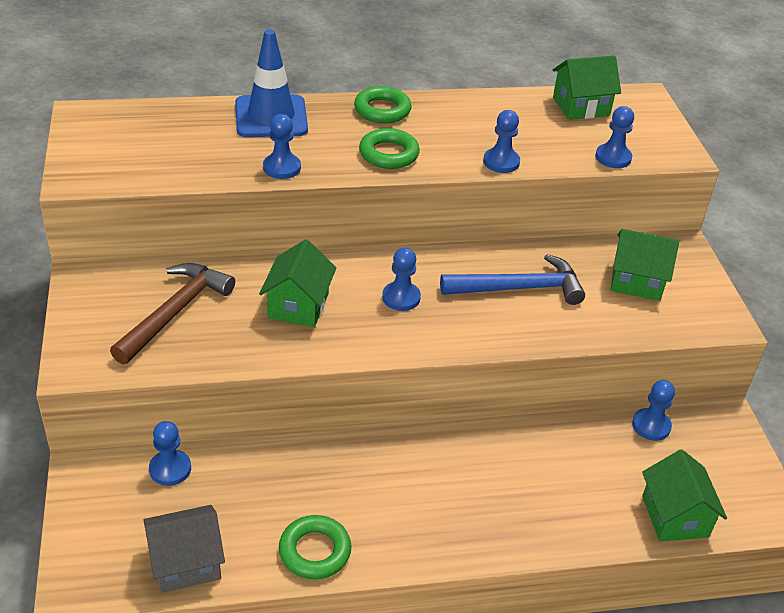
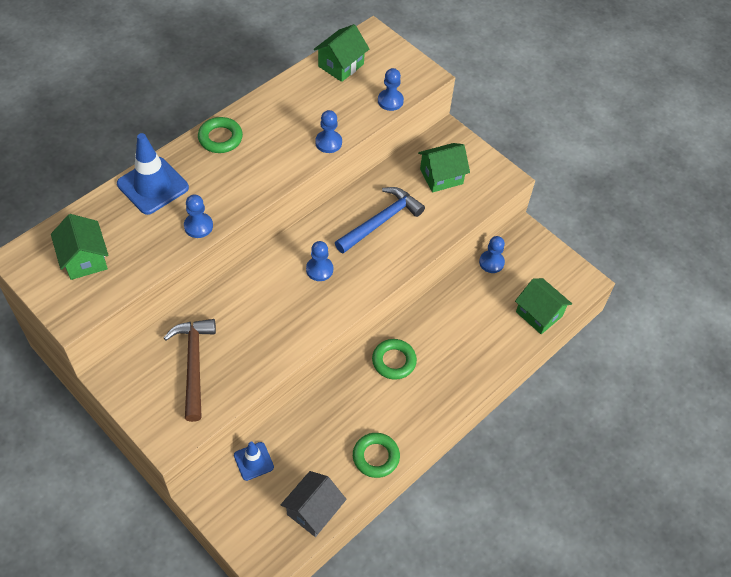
camera: 35 degrees left, 15 degrees up
blue pawn [149,421,191,486] -> blue traffic cone [234,442,274,481]
green house [259,239,336,327] -> green house moved to [51,214,109,280]
green ring [359,128,420,169] -> green ring moved to [372,339,417,380]

